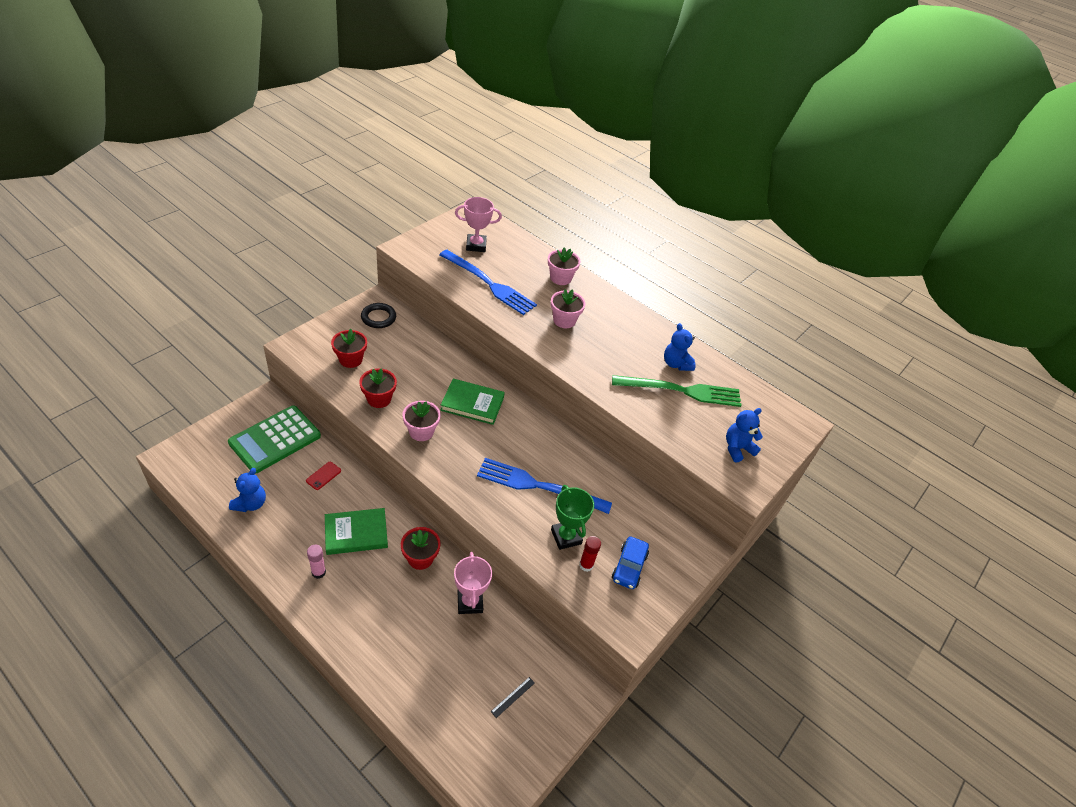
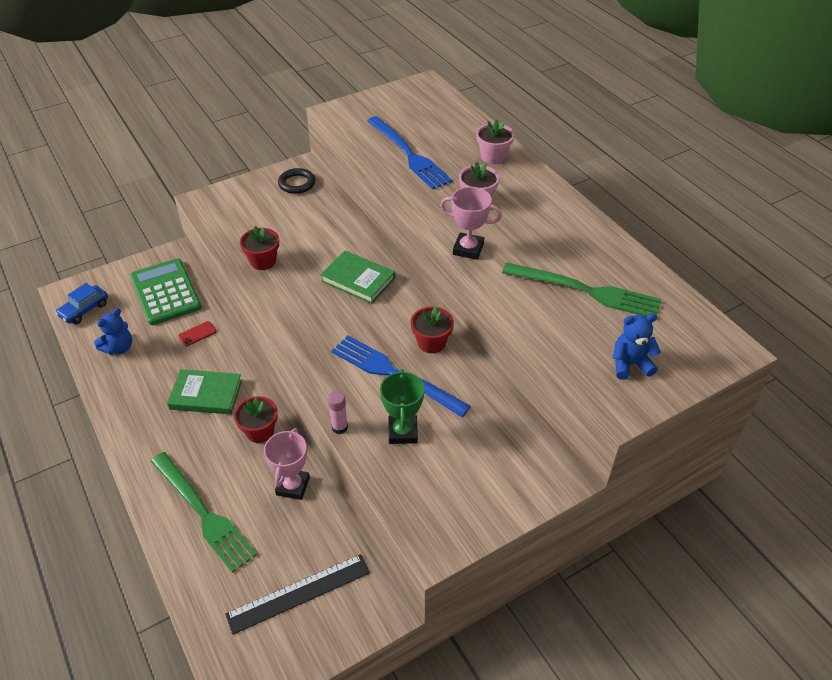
camera: 25 degrees right, 0 degrees up
green calculator [228,406,321,474] -> green calculator turned 90 degrees clockwise [130,259,201,325]
pink glue stick [307,545,326,579] -> pink glue stick moved to [328,391,348,434]
red flower pot [331,329,367,368] -> red flower pot moved to [411,306,454,353]
pink flower pot [402,401,441,441] -> none
pink trophy [455,197,502,252] -> pink trophy moved to [440,187,502,260]
black ruler [491,677,535,718] -> black ruler [225,554,370,635], size x2.43
red glue stick [579,536,601,572] -> none
blue car [612,536,649,589] -> blue car moved to [55,283,108,324]
blue teddy bear [664,323,696,371] -> none
none -> green fork [151,452,257,573]

